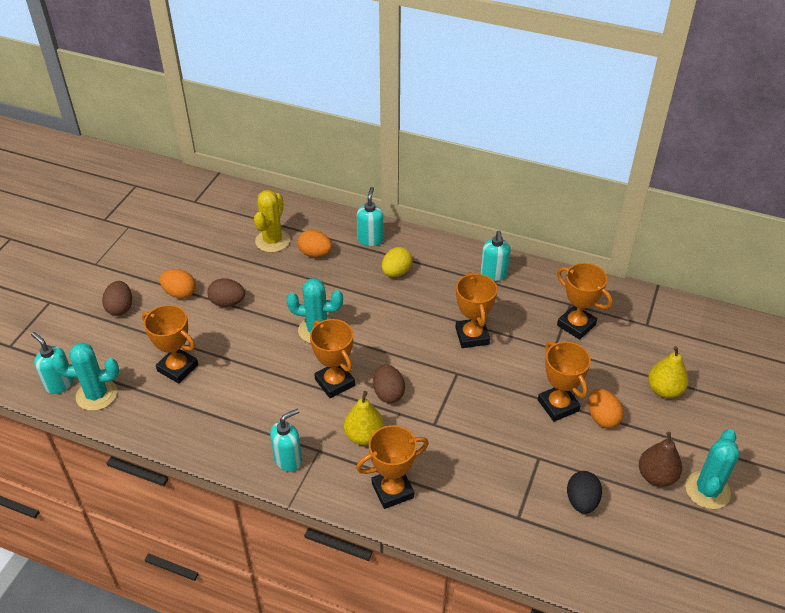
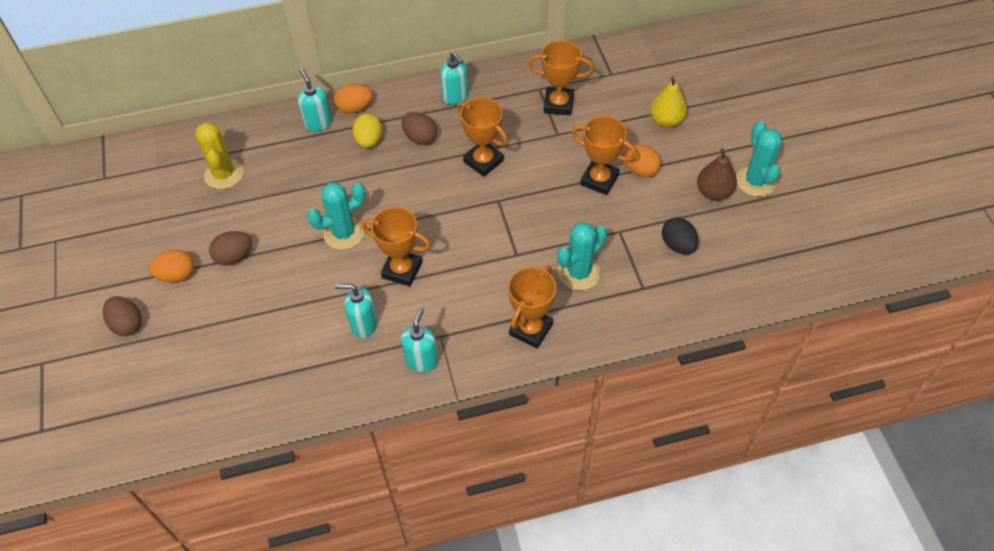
camera: 35 degrees left, 10 degrees up
turquoise soap dispenser [31,332,74,394] -> turquoise soap dispenser moved to [335,284,377,338]
turquoise cactus [52,342,119,411] -> turquoise cactus moved to [557,222,607,290]
orange trophy [142,305,198,383] -> none
orange egg [298,230,332,257] -> orange egg moved to [334,84,373,114]
yellow pear [344,391,384,445] -> none
brown egg [373,364,405,403] -> brown egg moved to [401,112,437,145]

